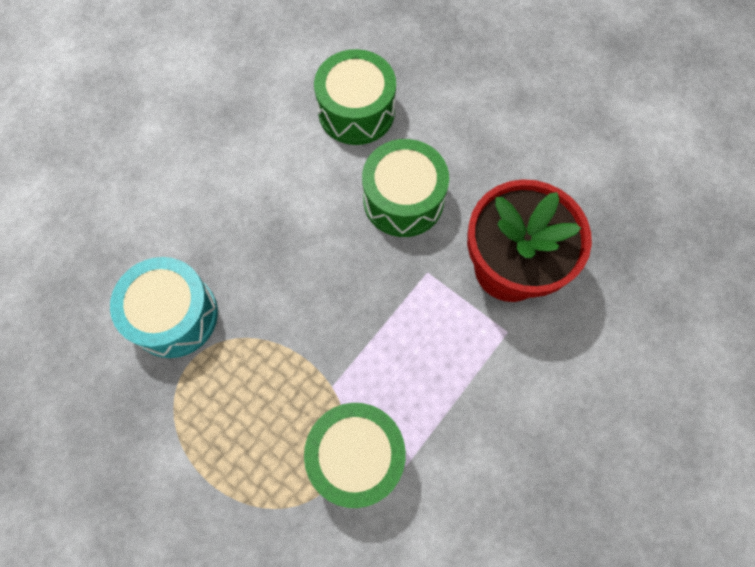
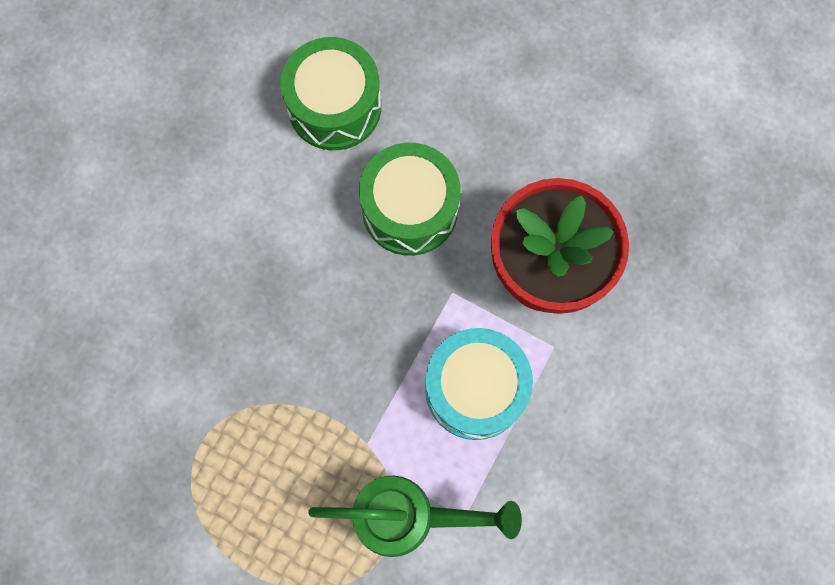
camera: 10 degrees left, 5 degrees up
turquoise drum [110,257,218,358] -> turquoise drum moved to [425,328,533,440]
green drum [304,403,406,508] -> green watering can [308,476,522,557]

